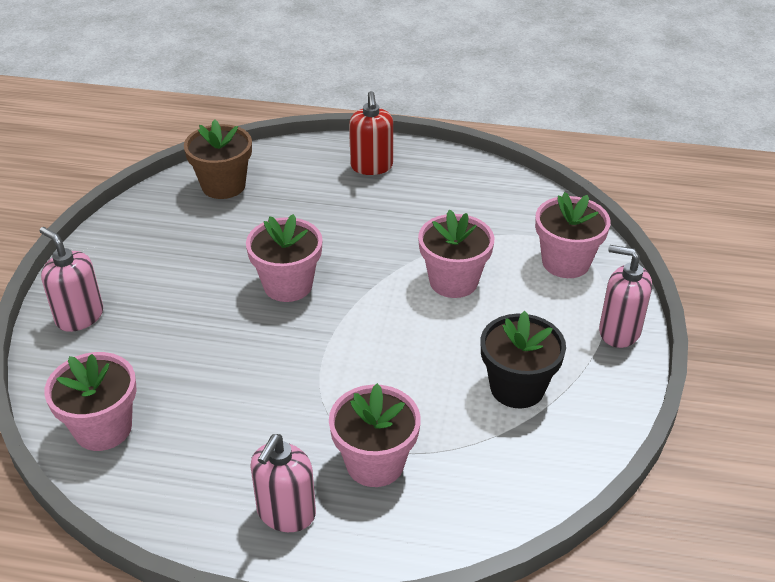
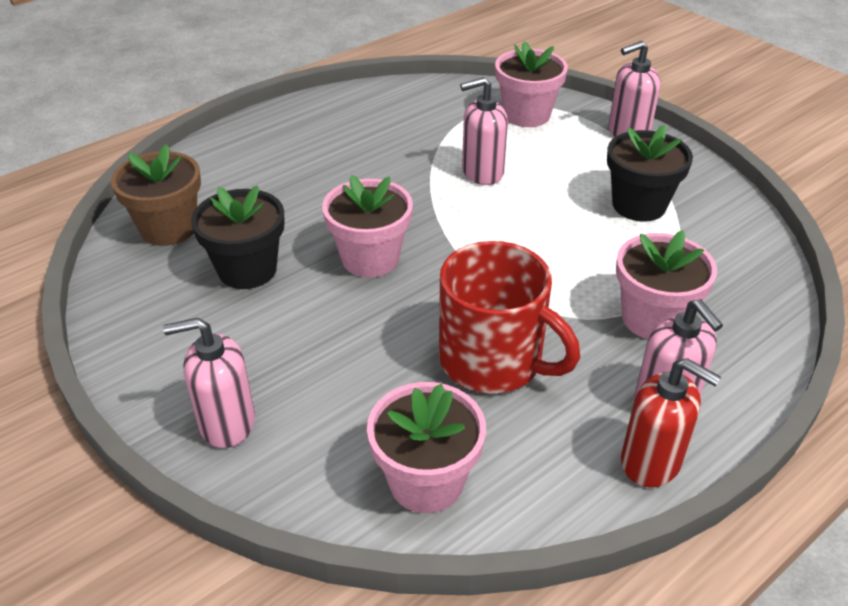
camera: 50 degrees left, 0 degrees up
red soap dispenser [349,91,393,175] -> red soap dispenser moved to [621,358,721,487]
pink flower pot [418,210,494,298] -> pink soap dispenser [460,77,508,185]
none -> black flower pot [191,185,285,289]
none -> red mug [439,241,580,393]

